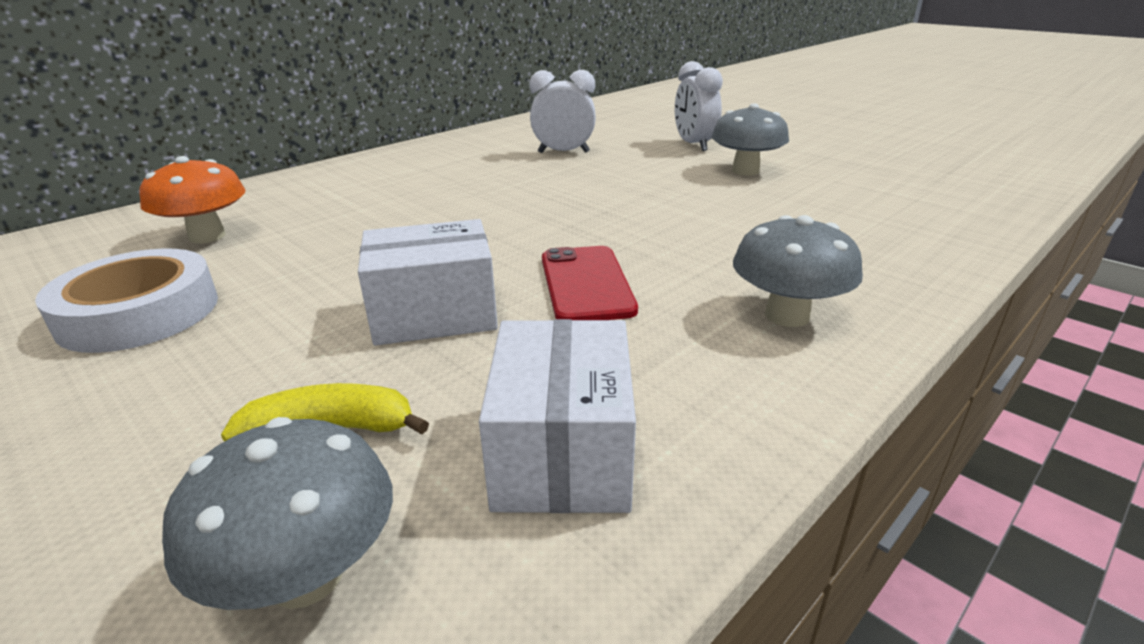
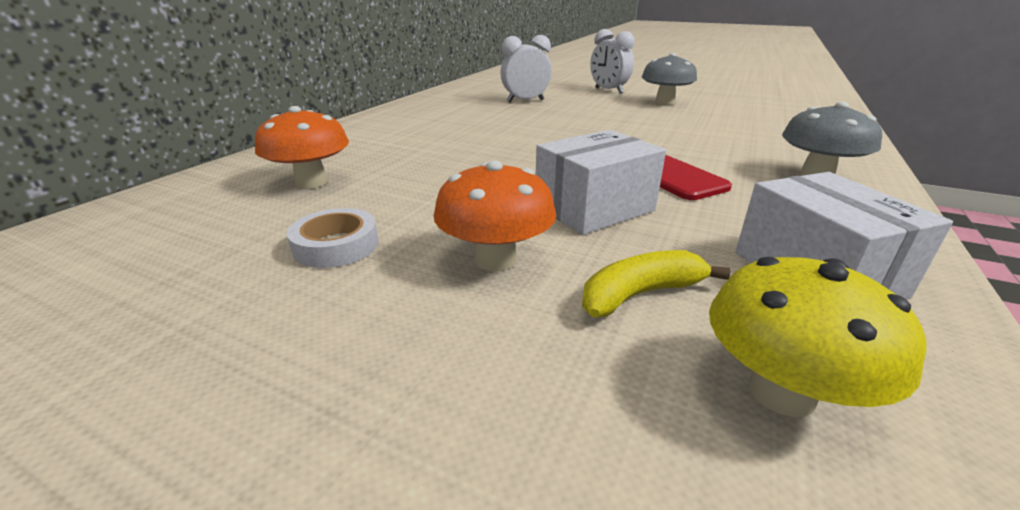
camera: 20 degrees left, 0 degrees up
white tape [35,249,218,353] -> white tape [287,208,379,268], size x0.60
grey mushroom [162,417,393,610] -> yellow mushroom [709,257,926,417]
none -> orange mushroom [434,160,556,271]

